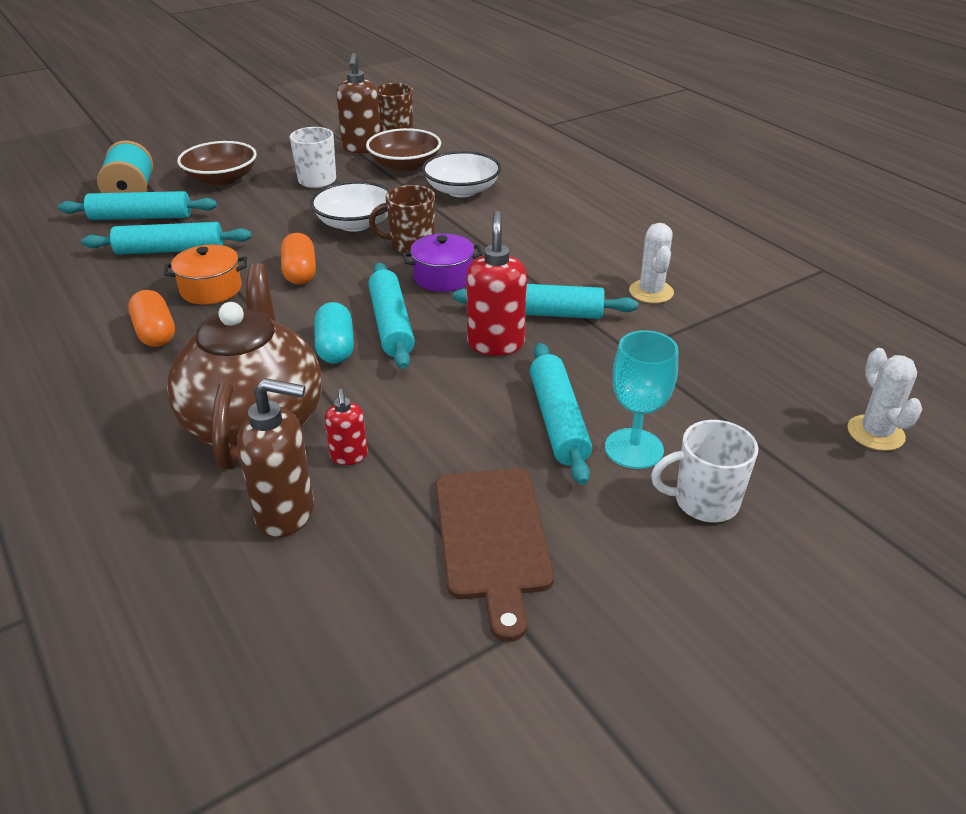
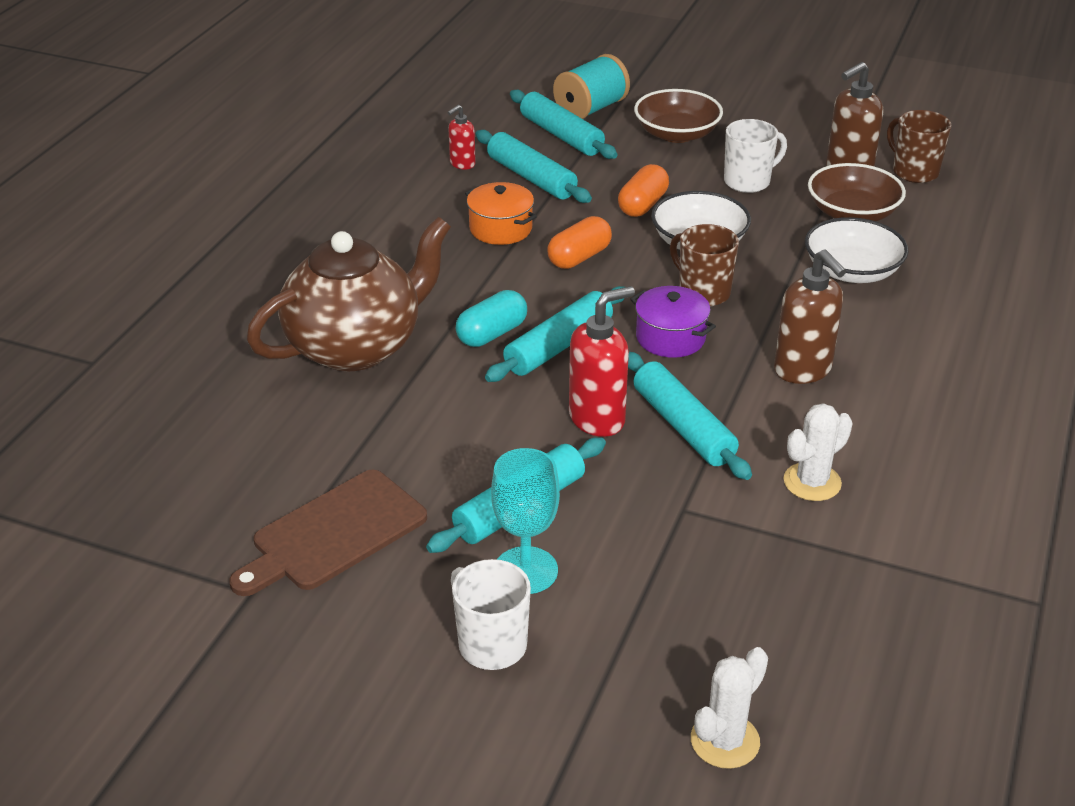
camera: 55 degrees right, 0 degrees up
orange capsule [128,290,175,347] -> orange capsule moved to [618,164,669,217]
brown soap dispenser [237,378,314,537] -> brown soap dispenser moved to [774,249,846,384]
red soap dispenser [325,389,368,465] -> red soap dispenser moved to [447,105,476,170]

